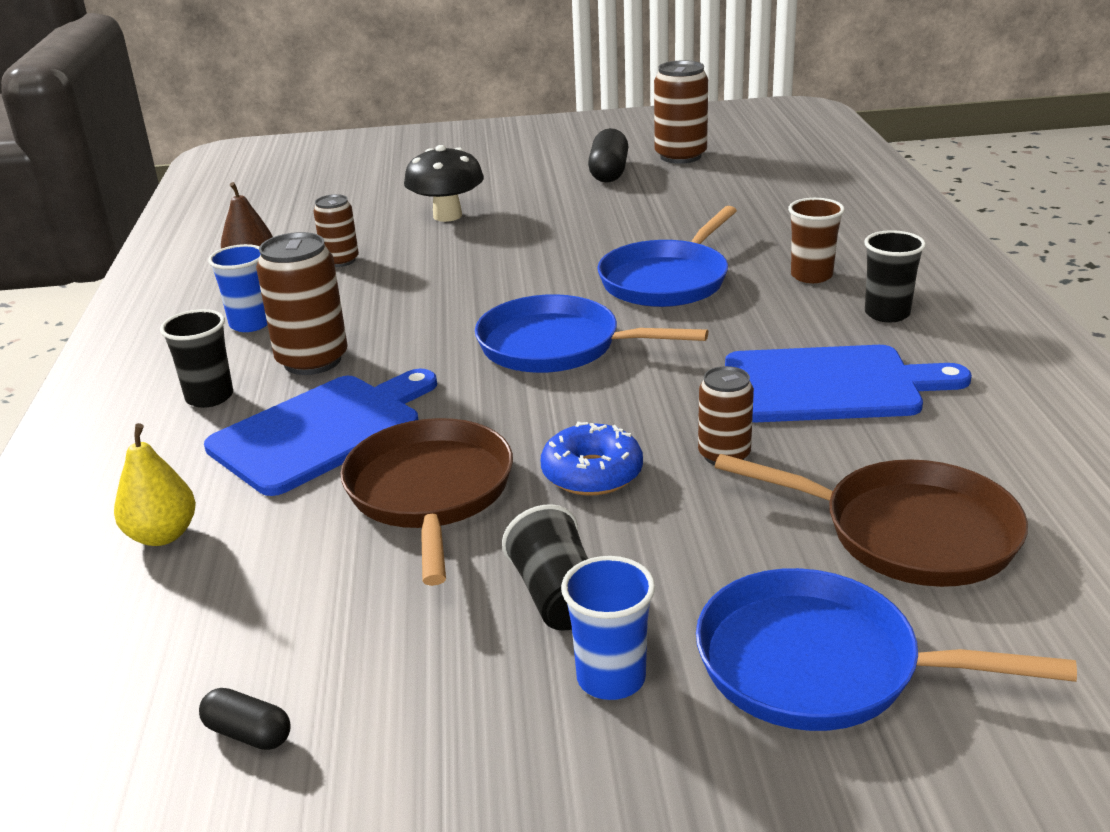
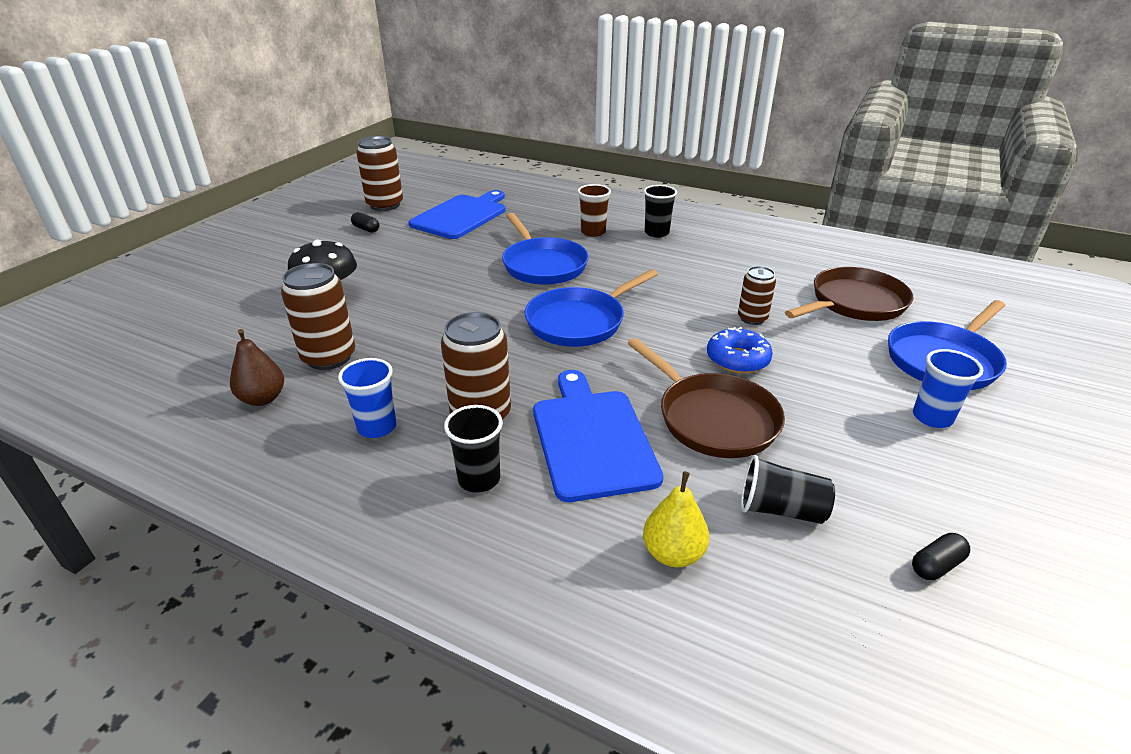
camera: 60 degrees left, 5 degrees up
brown can [313,194,359,267] -> brown can [281,263,355,370], size x1.65
brown pan [340,418,513,586] -> brown pan turned 150 degrees counterclockwise [628,338,785,458]
black cup [502,504,588,631] -> black cup moved to [741,455,835,524]
black capsule [588,128,628,183] -> black capsule [351,212,379,233], size x0.55
blue cutting board [725,345,972,422] -> blue cutting board moved to [409,190,506,239]

